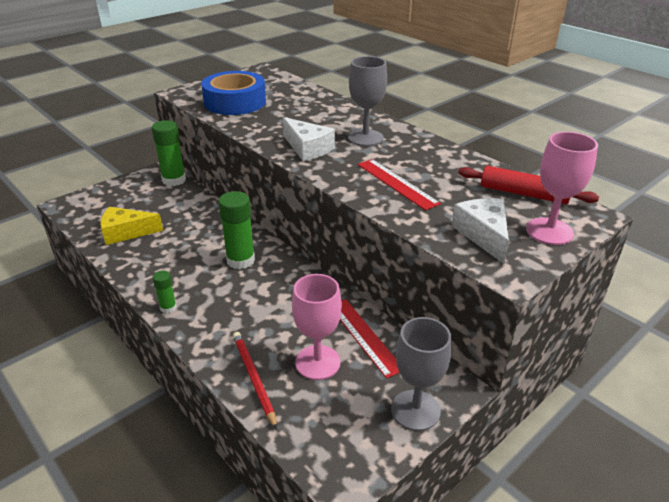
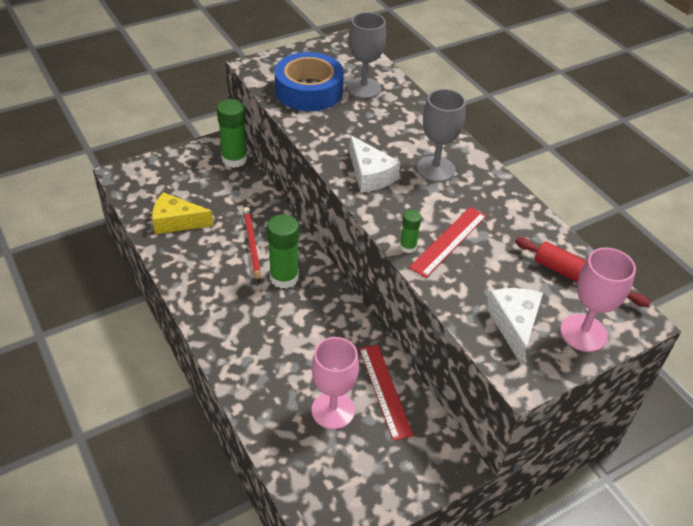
camera: 10 degrees right, 10 degrees up
green glue stick [153,271,177,313] -> green glue stick moved to [400,210,422,253]
red pencil [233,332,277,429] -> red pencil moved to [243,207,261,282]
red ruler [357,159,441,211] -> red ruler turned 60 degrees clockwise [409,207,487,278]
grey goblet [391,317,451,431] -> grey goblet moved to [347,12,386,99]

